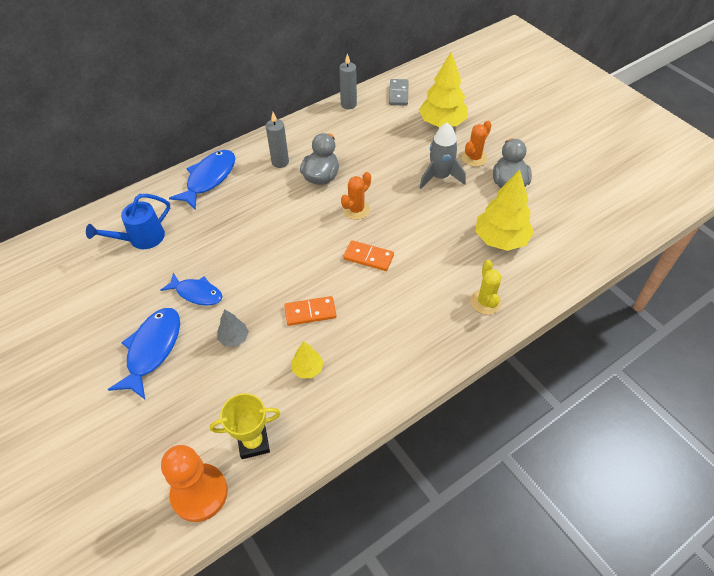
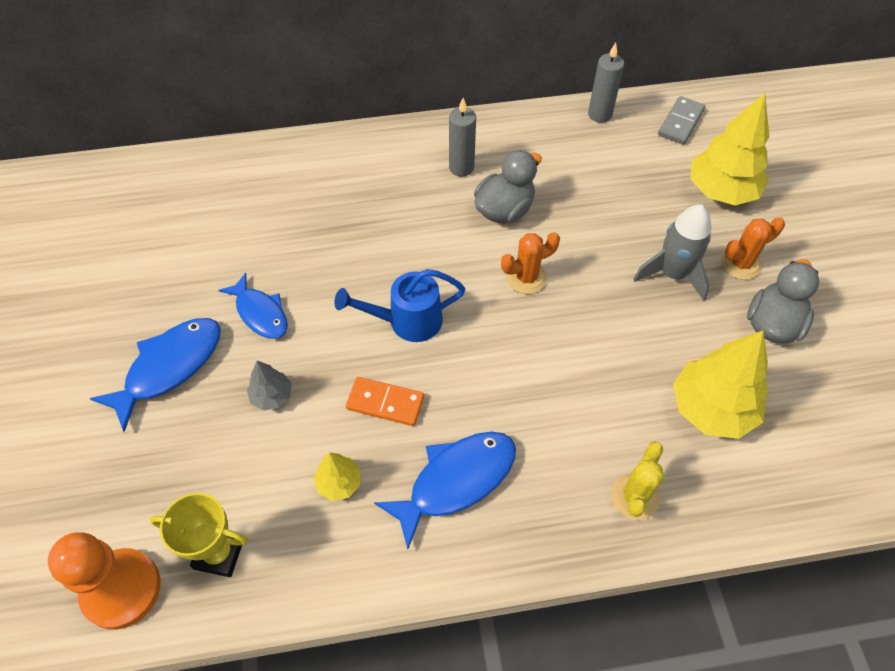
camera: 25 degrees right, 5 degrees up
blue watering can [86,194,170,249] -> blue watering can moved to [334,269,465,342]
blue fish [169,150,235,210] -> blue fish moved to [374,431,516,549]
orange domino [343,240,394,271] -> none

